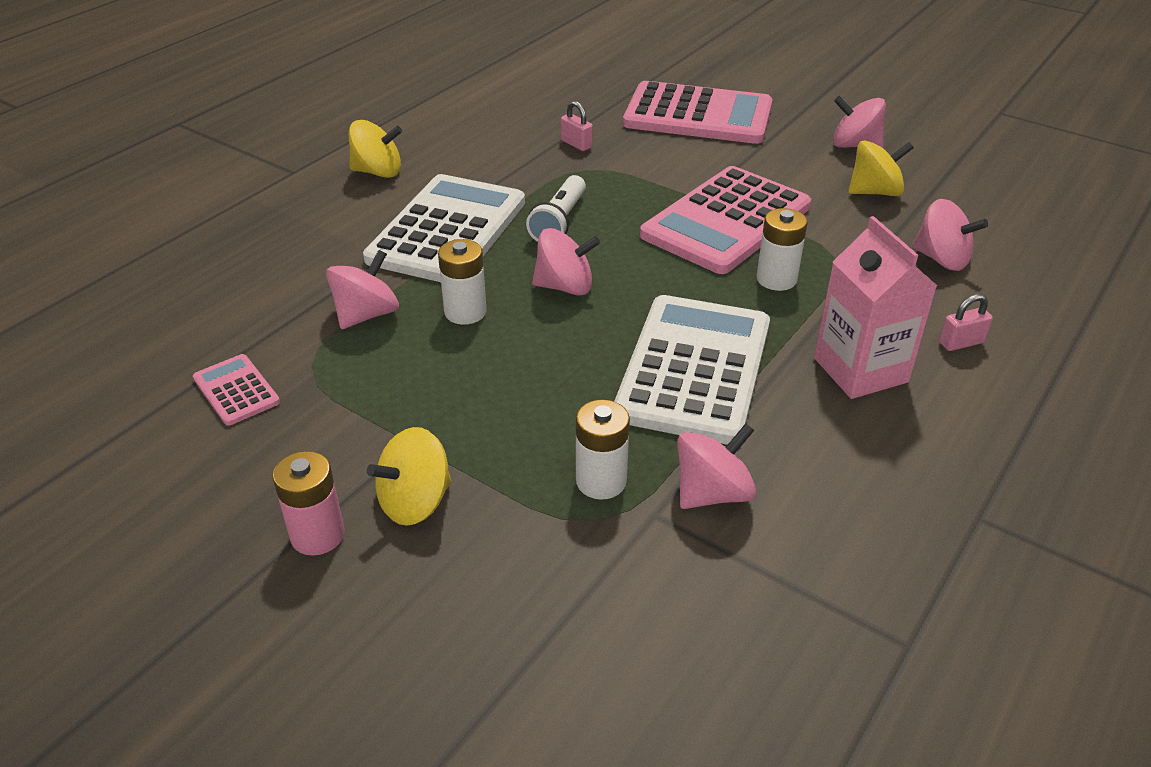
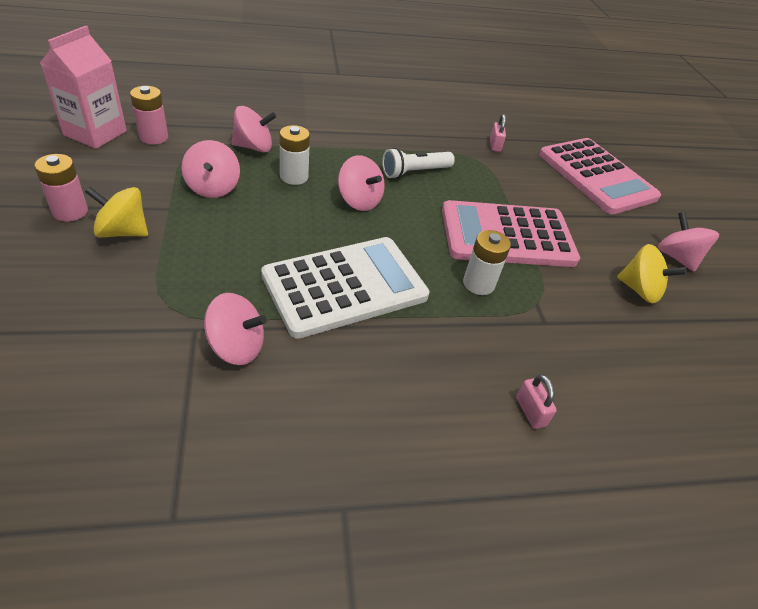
camera: 40 degrees right, 5 degrees up
pink calculator [193,354,280,426] -> pink battery [130,86,168,145]
yellow spinning top [348,120,402,178] -> none
white calculator [363,174,525,282] -> none
white battery [576,399,630,500] -> none
pink carton [814,216,937,399] -> pink carton moved to [40,26,127,149]
pink spinning top [912,199,988,271] -> pink spinning top moved to [182,140,240,198]
pink padlock [939,294,993,351] -> pink padlock turned 45 degrees clockwise [516,374,557,429]

